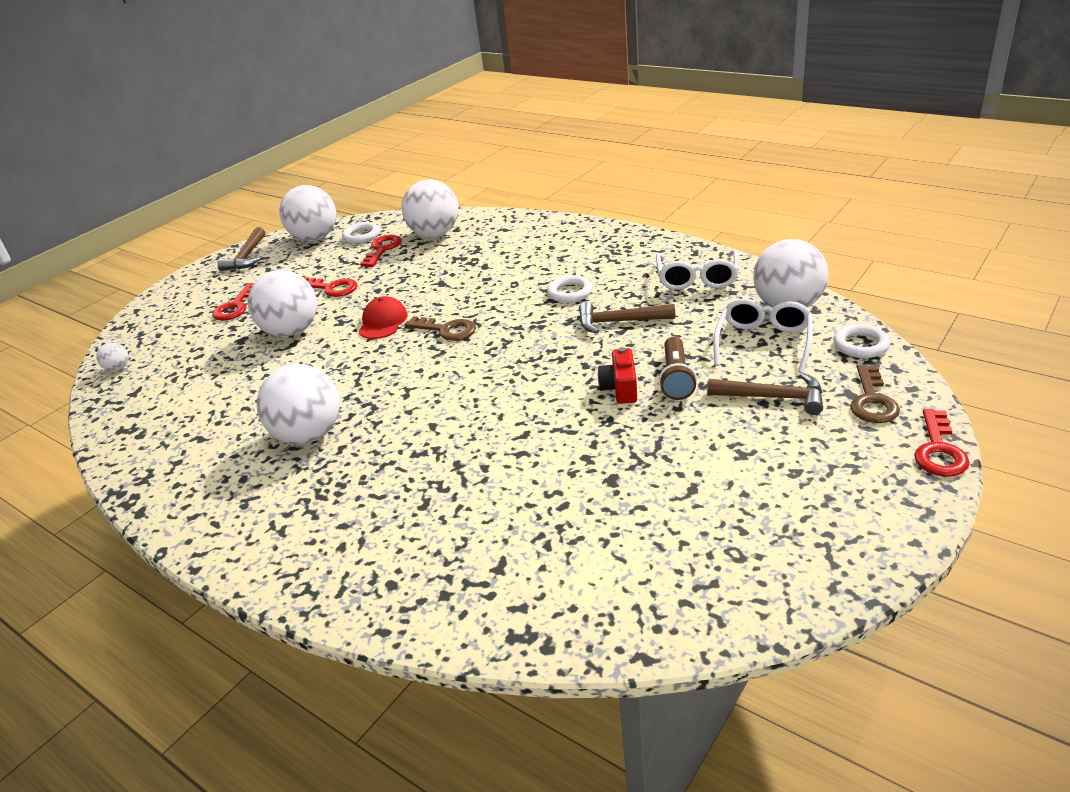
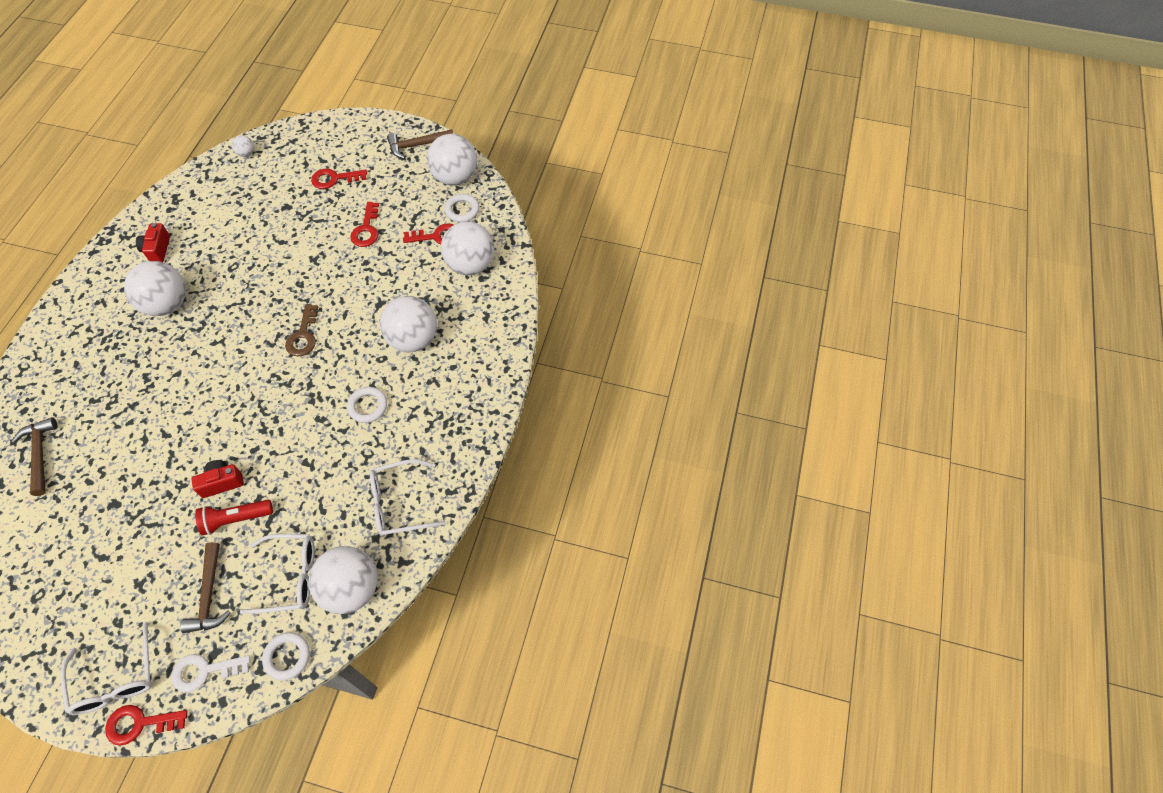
camera: 65 degrees right, 25 degrees up
white ball [248,270,317,337] -> white ball moved to [380,296,437,353]
red cap [358,296,408,339] -> none
brown hammer [579,302,675,334] -> brown hammer moved to [12,417,58,496]
brown flashlight [659,337,697,400] -> red flashlight [195,500,273,536]
brown key [850,365,900,423] -> white key [171,654,250,692]
none -> white glasses [61,622,152,715]
none -> red camera [136,223,170,262]

